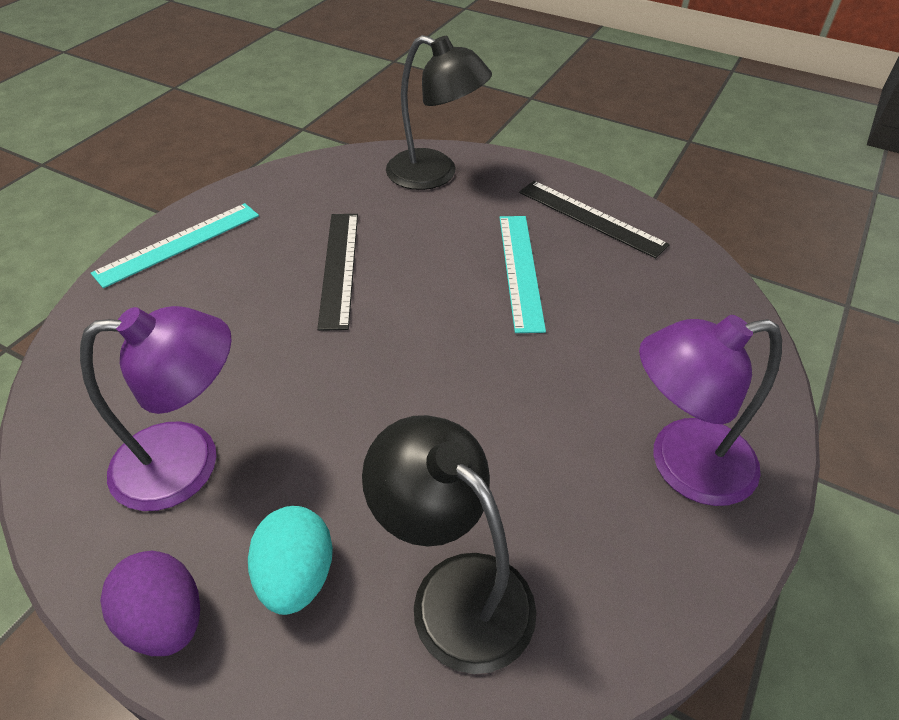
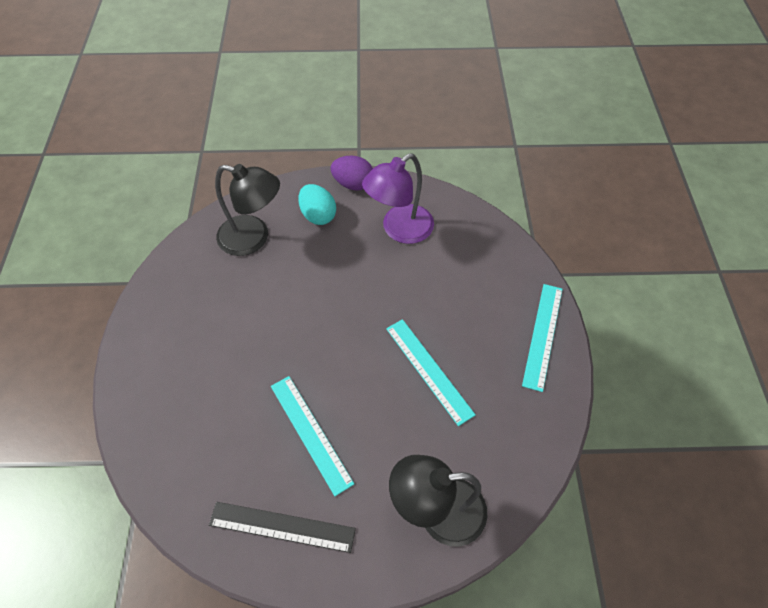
camera: 150 degrees right, 10 degrees up
black ruler [317,214,358,331] -> turquoise ruler [386,319,476,426]
purple lamp [639,315,782,506] -> none

